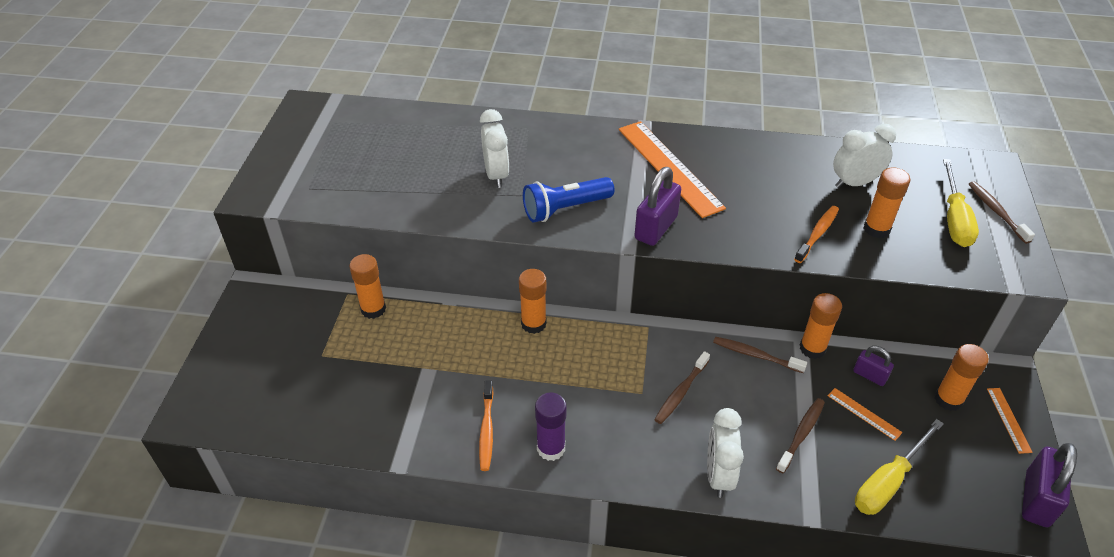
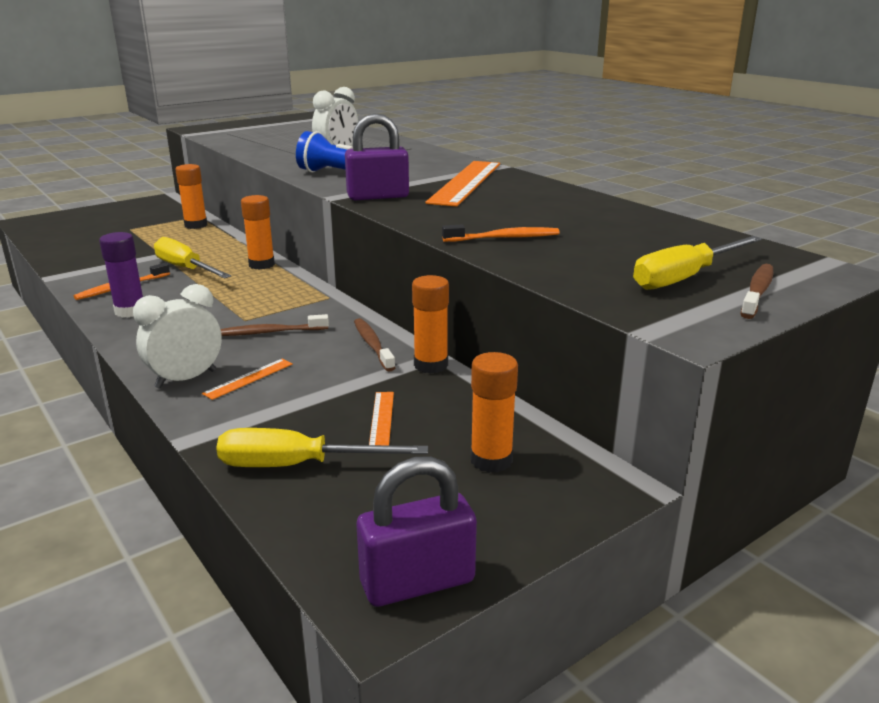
camera: 45 degrees right, 20 degrees down
brown toothbrush [776,398,825,473] -> none
white clock [833,124,896,188] -> none
purple padlock [853,346,894,386] -> none
orange glue stick [864,167,910,238] -> none
orange ruler [987,388,1033,454] -> orange ruler moved to [202,359,293,400]
none -> yellow screwdriver [154,237,231,279]

